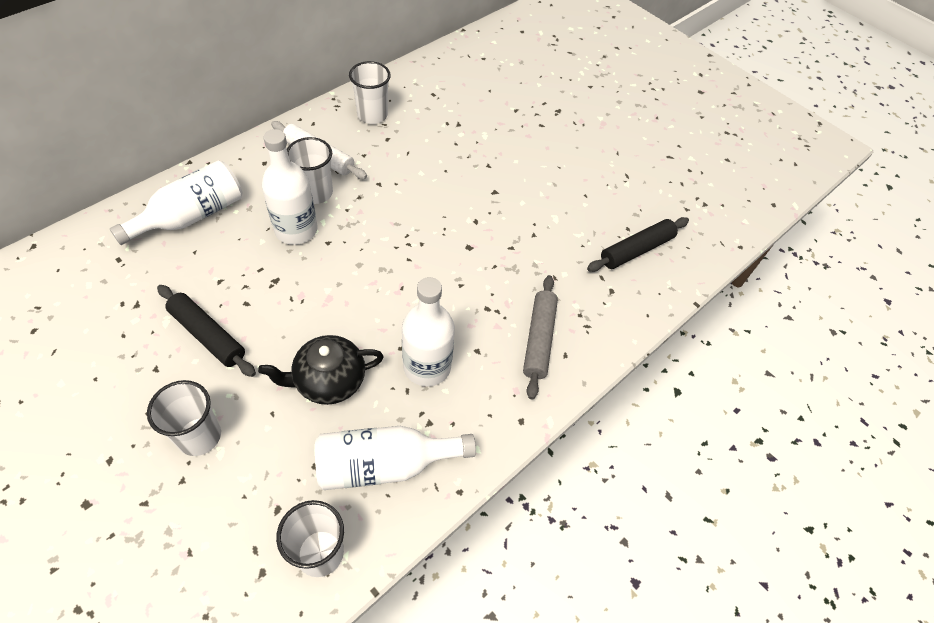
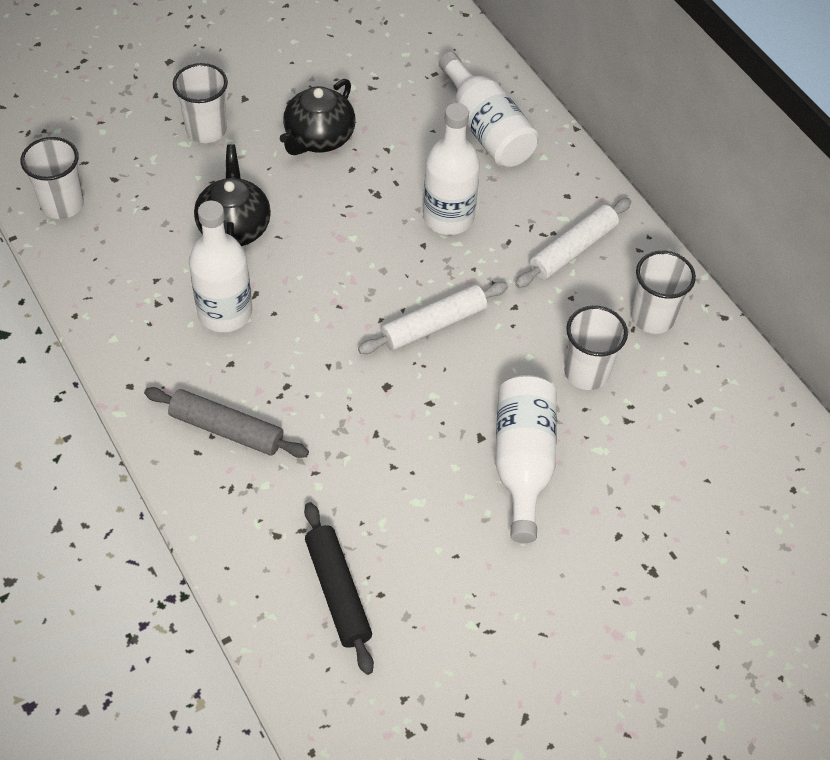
camera: 105 degrees right, 0 degrees up
black rolling pin [157,285,256,377] -> black teapot [280,79,355,155]
white cup [287,137,333,204] -> white cup moved to [564,306,628,390]
white bottle [315,426,476,490] -> white bottle moved to [496,375,557,543]
none -> white rolling pin [358,282,508,354]

